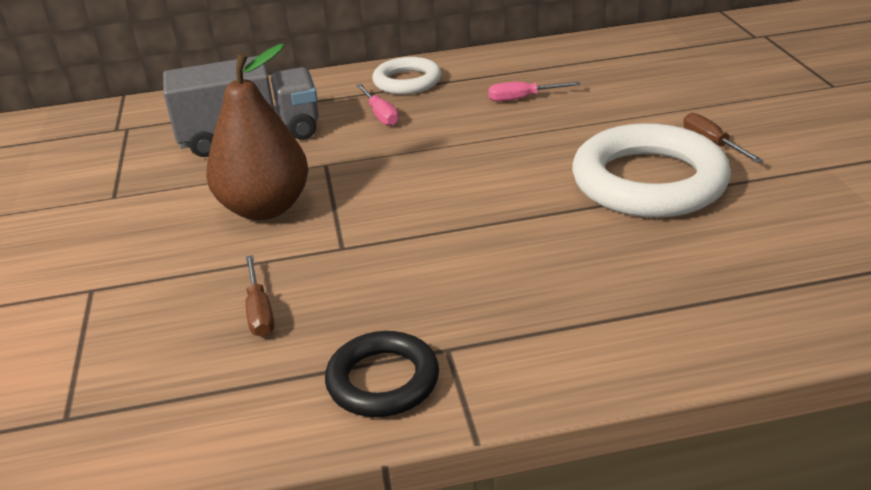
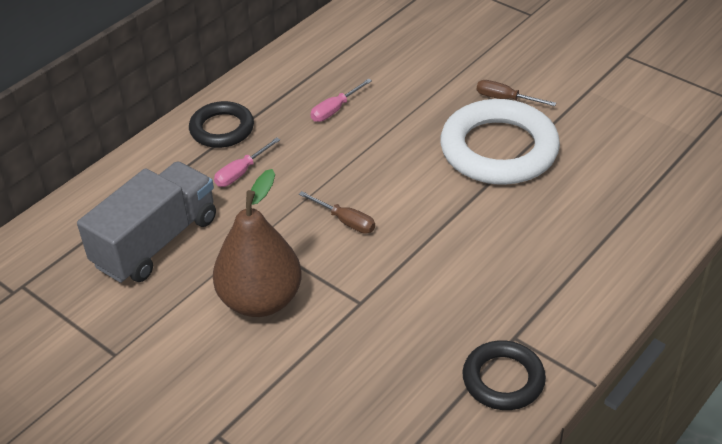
camera: 40 degrees left, 10 degrees up
brown screwdriver [246,255,274,337] -> brown screwdriver moved to [298,191,375,234]
pink screwdriver [356,84,399,126] -> pink screwdriver turned 105 degrees clockwise [214,137,280,187]
white ring [372,57,441,95] -> black ring [189,101,254,148]

